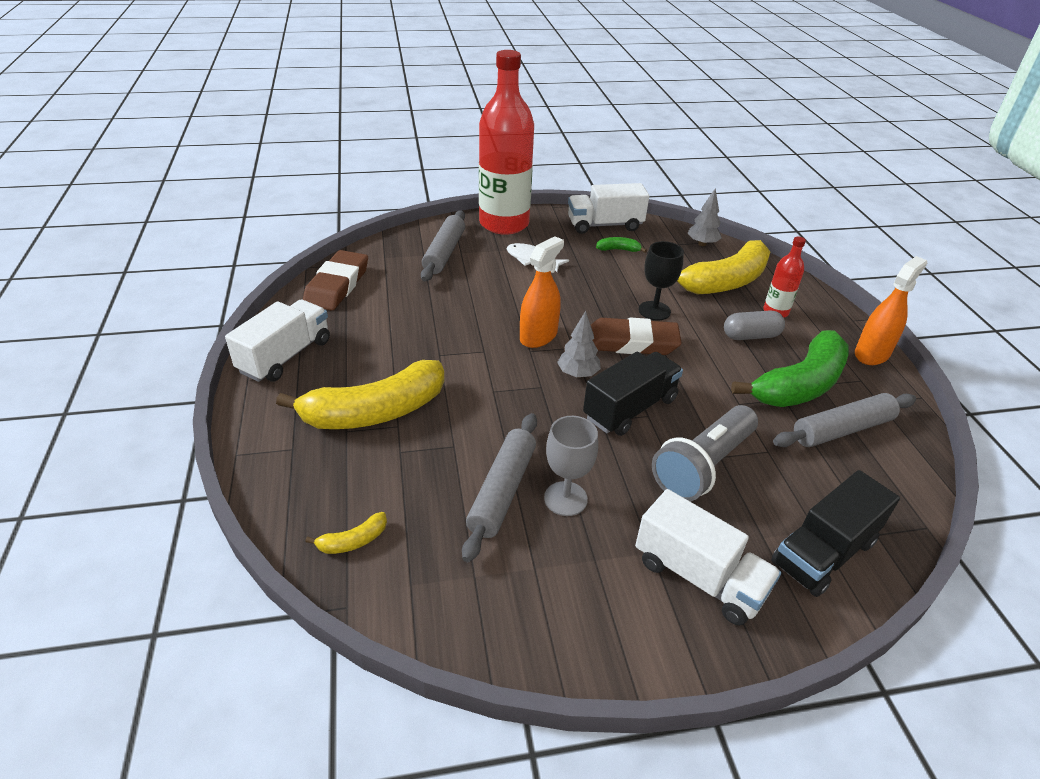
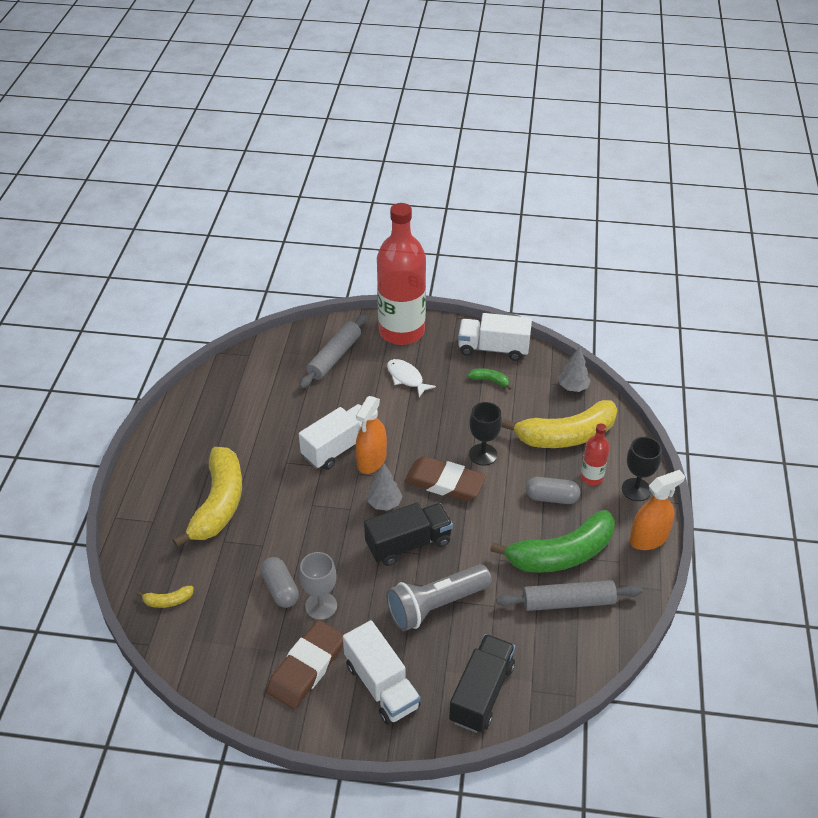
camera: 20 degrees right, 5 degrees up
white truck [225,300,330,382] -> white truck moved to [299,404,362,470]
yellow banana [276,360,445,429] -> yellow banana turned 75 degrees counterclockwise [173,447,242,547]
brown eraser [303,250,368,311] -> brown eraser moved to [266,620,344,709]
grey rolling pin [462,413,537,562] -> grey capsule [261,557,299,608]
orange spray bottle [520,236,564,348] -> orange spray bottle turned 150 degrees clockwise [355,396,387,474]
black truck [771,470,900,597] -> black truck turned 135 degrees clockwise [449,634,515,733]
none -> black goblet [622,437,662,501]

